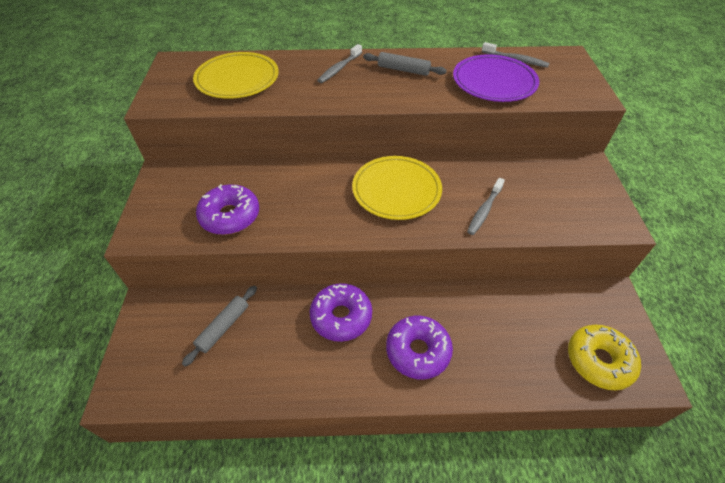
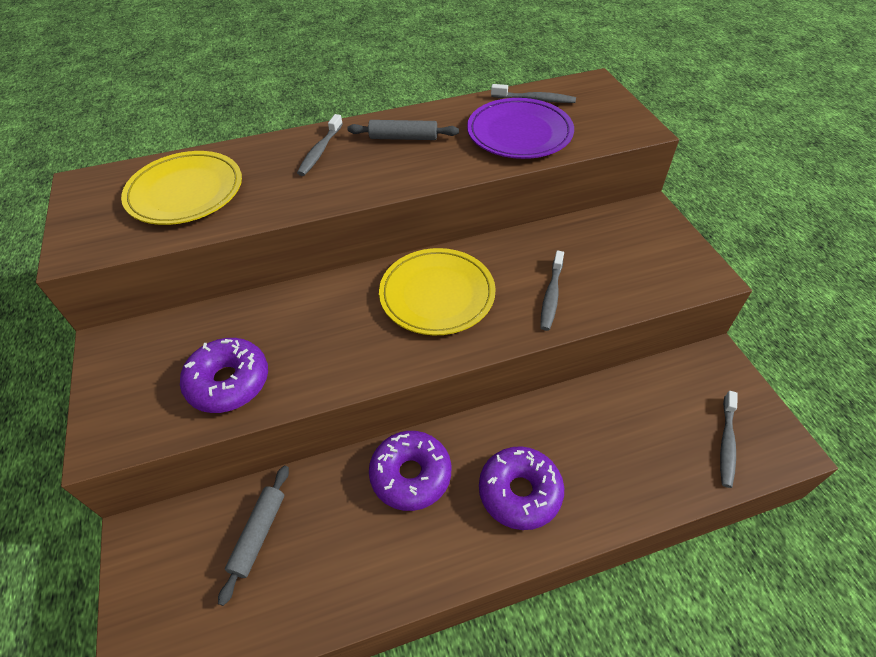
camera: 15 degrees left, 0 degrees up
yellow donut [568,325,641,390] -> grey toothbrush [720,391,738,488]

